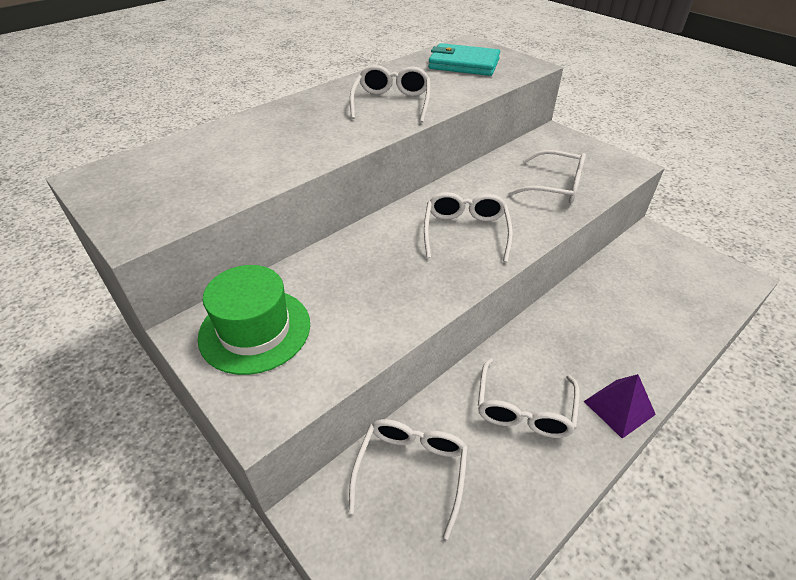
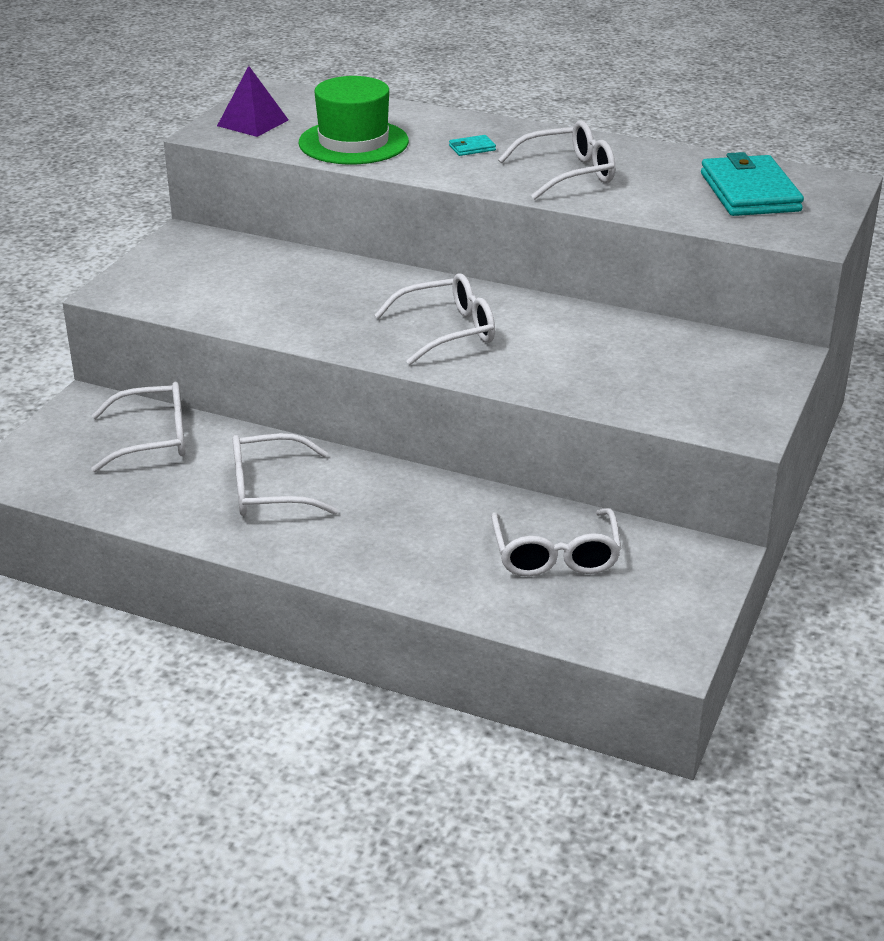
camera: 65 degrees right, 10 degrees down
green hat [198,265,310,375] -> green hat moved to [298,76,409,164]
white glasses [508,150,586,203] -> white glasses moved to [491,508,622,576]
purple pyramid [584,374,656,439] -> purple pyramid moved to [217,66,288,137]
none -> turquoise wallet [449,135,496,156]

